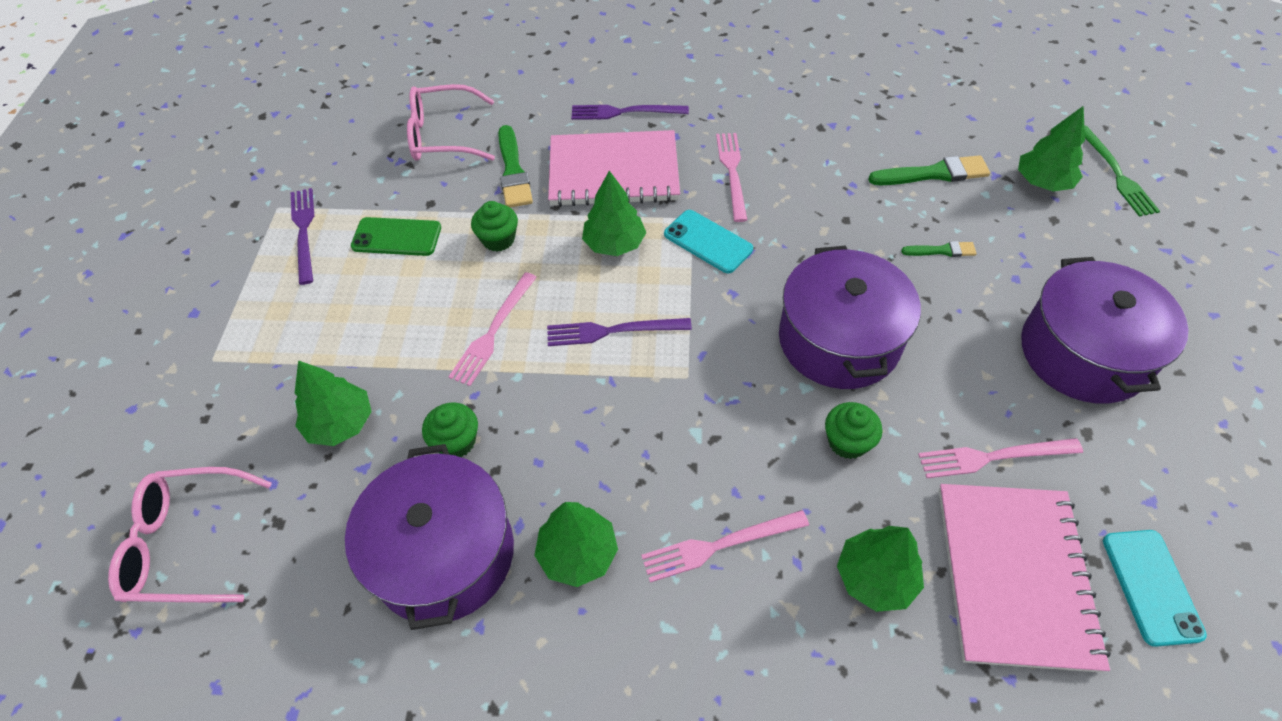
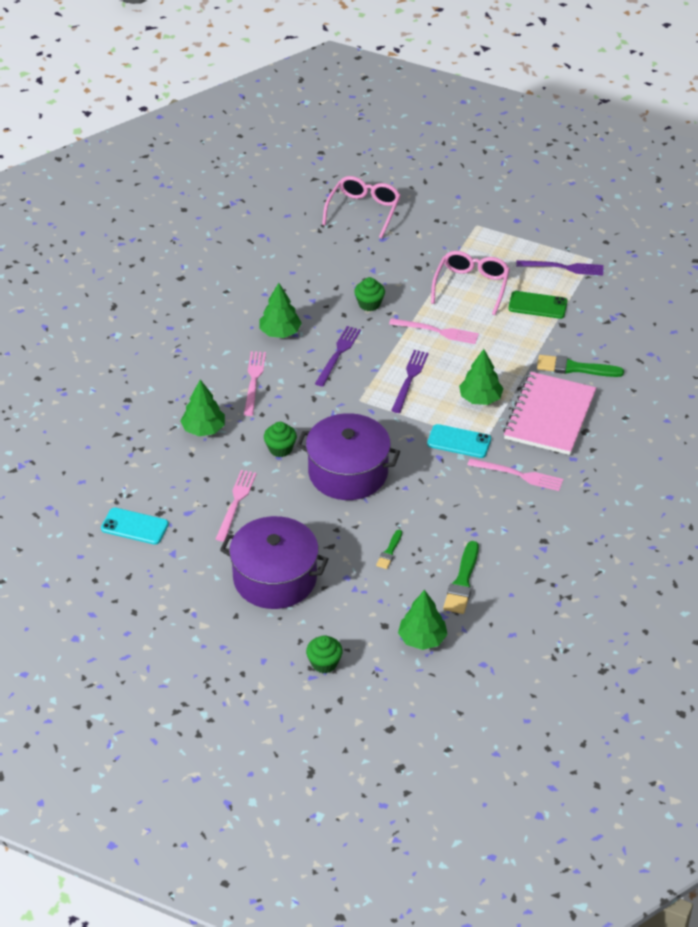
camera: 110 degrees right, 10 degrees down
green tree [295,360,372,446] -> none
purple pot [345,444,514,630] -> none
green phone [351,217,441,256] -> green phone turned 75 degrees clockwise [508,291,567,319]
pink glasses [407,84,495,161] -> pink glasses moved to [431,251,510,315]
pink fork [448,272,537,386] -> pink fork turned 150 degrees clockwise [389,318,479,344]
green cupcake [471,201,518,252] -> green cupcake moved to [306,635,343,673]
purple fork [571,105,689,120] -> purple fork moved to [315,326,361,386]
turquoise phone [664,210,753,273] -> turquoise phone turned 45 degrees clockwise [427,424,491,458]
pink notebook [939,484,1111,673] -> none
green fork [1084,126,1160,217] -> none

